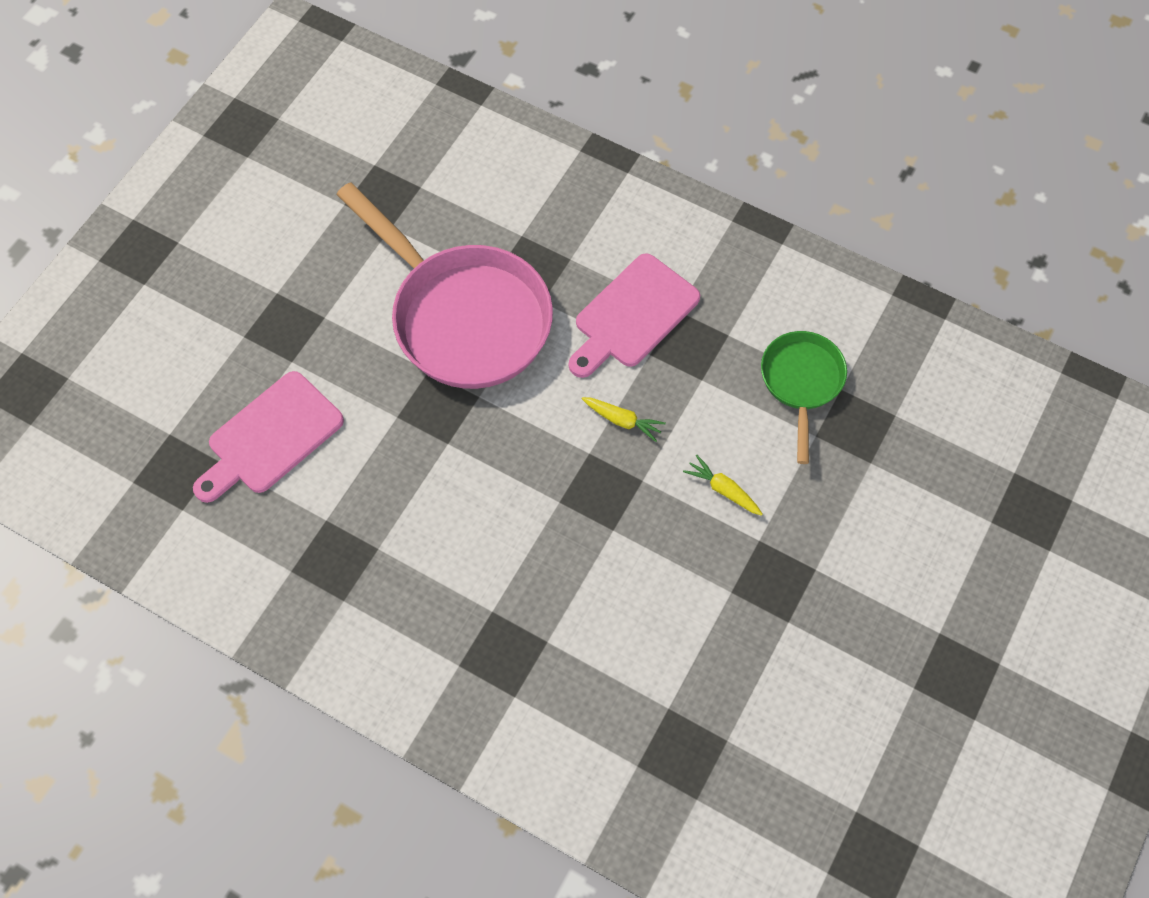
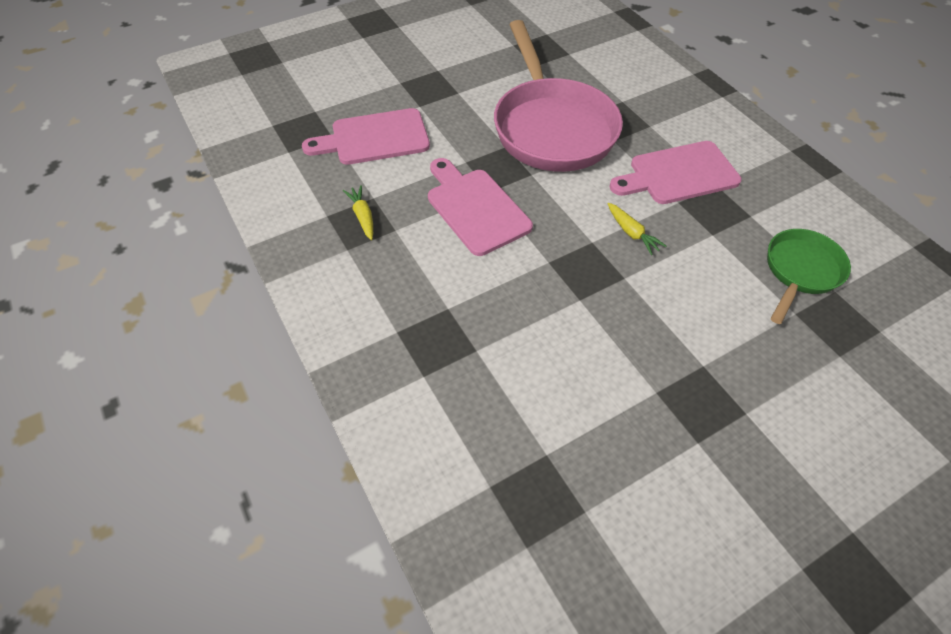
camera: 30 degrees right, 10 degrees down
yellow carrot [683,454,763,516] -> yellow carrot moved to [343,185,373,240]
none -> pink cutting board [428,158,533,256]

